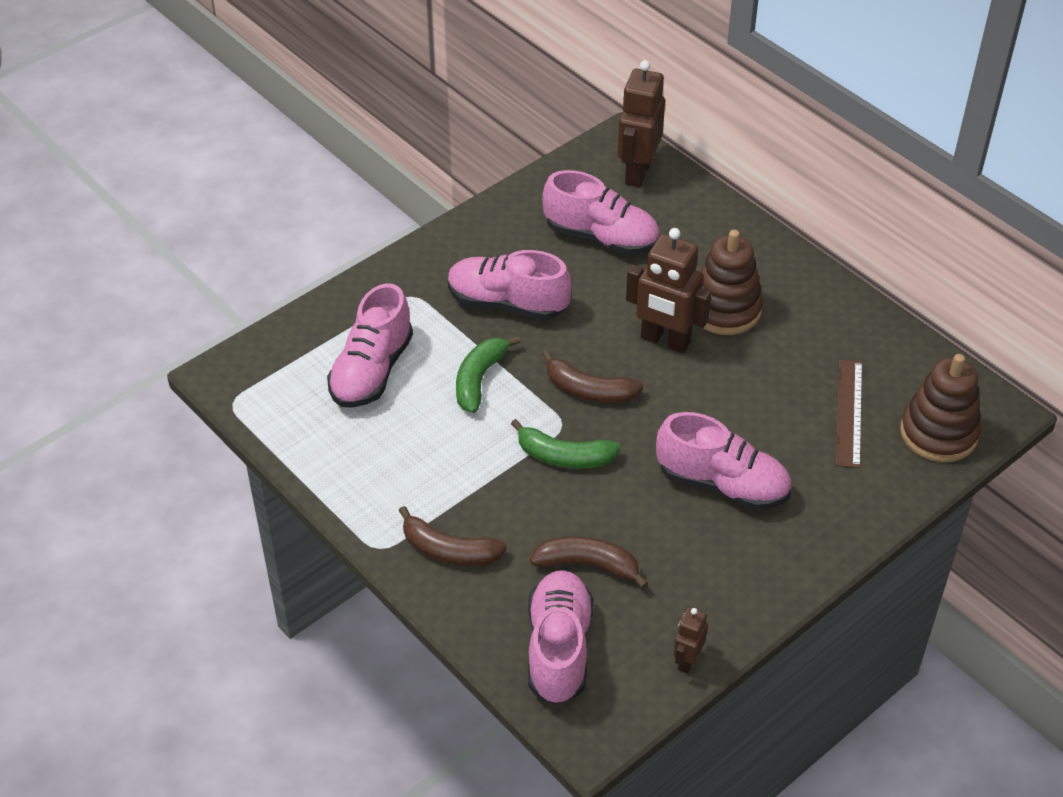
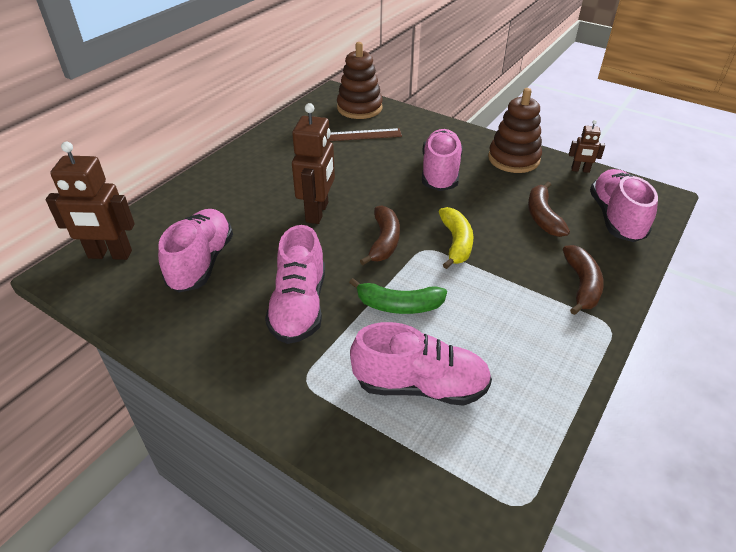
camera: 105 degrees left, 5 degrees down
green banana [511,419,620,468] -> yellow banana [439,207,473,269]
pink shoe [528,570,593,704] -> pink shoe turned 105 degrees clockwise [590,169,658,242]
brown stacking toy [700,230,763,335] -> brown stacking toy moved to [488,88,542,173]

